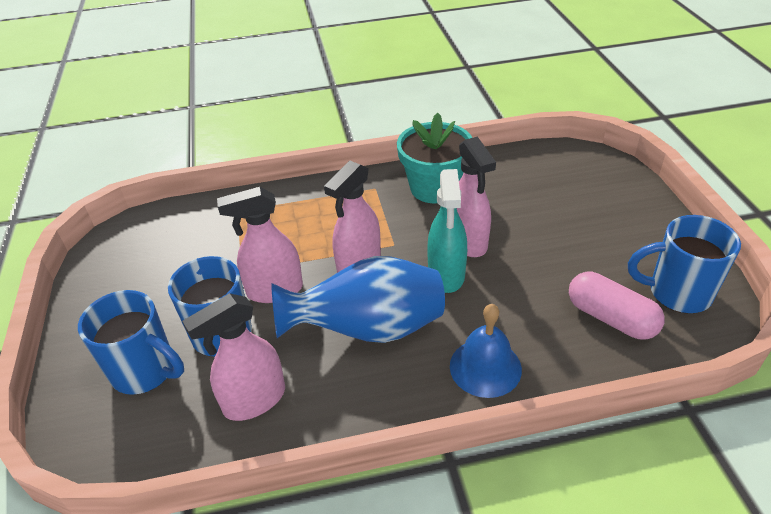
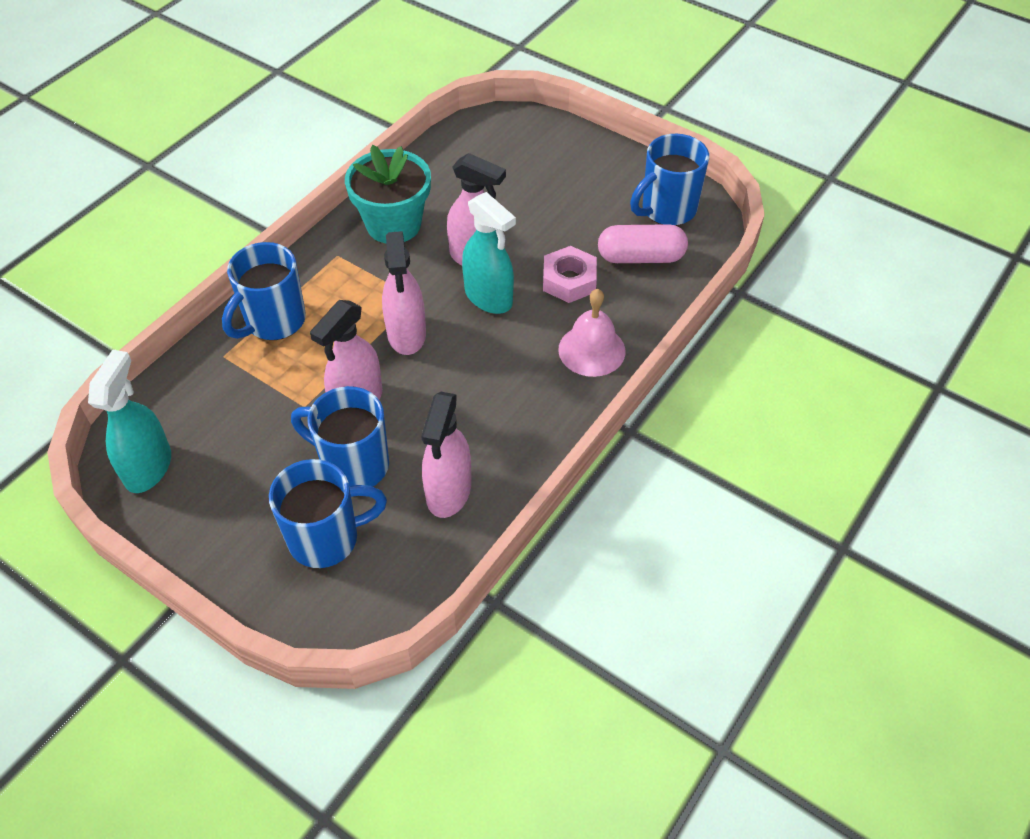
camera: 45 degrees left, 10 degrees up
blue vase [271,256,445,343] -> none
blue bell [450,304,522,398] -> pink bell [558,289,625,377]
none -> turquoise spray bottle [88,350,171,493]
none -> blue mug [222,242,306,340]
none -> pink nut [543,246,597,303]

